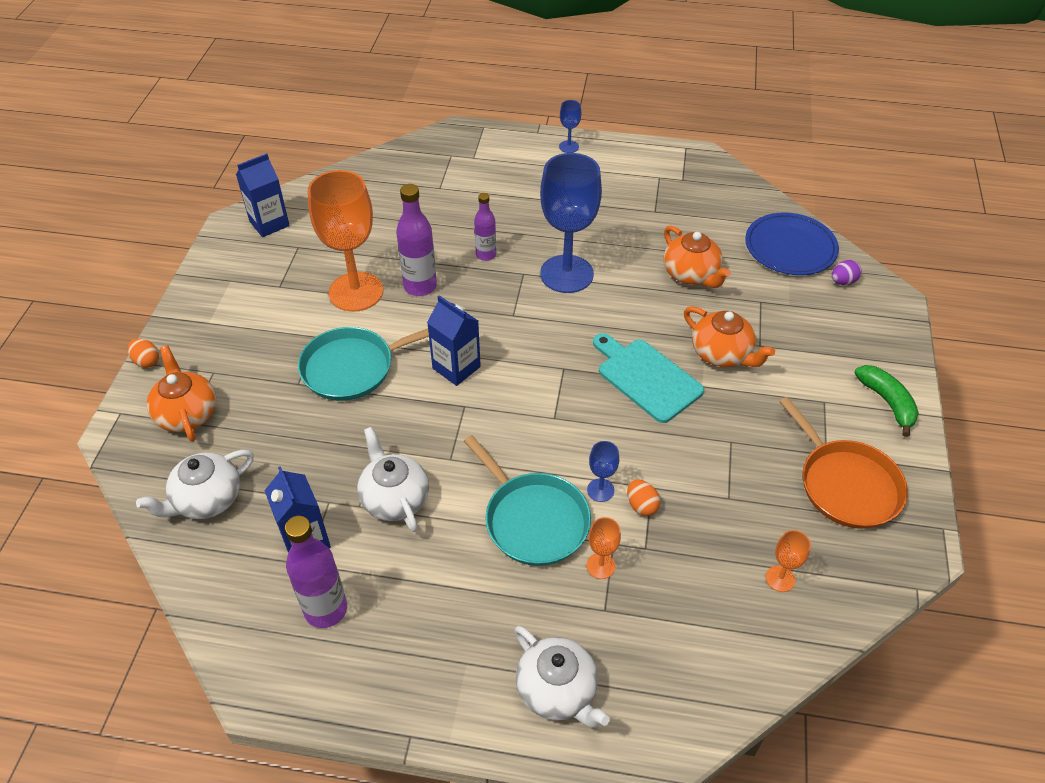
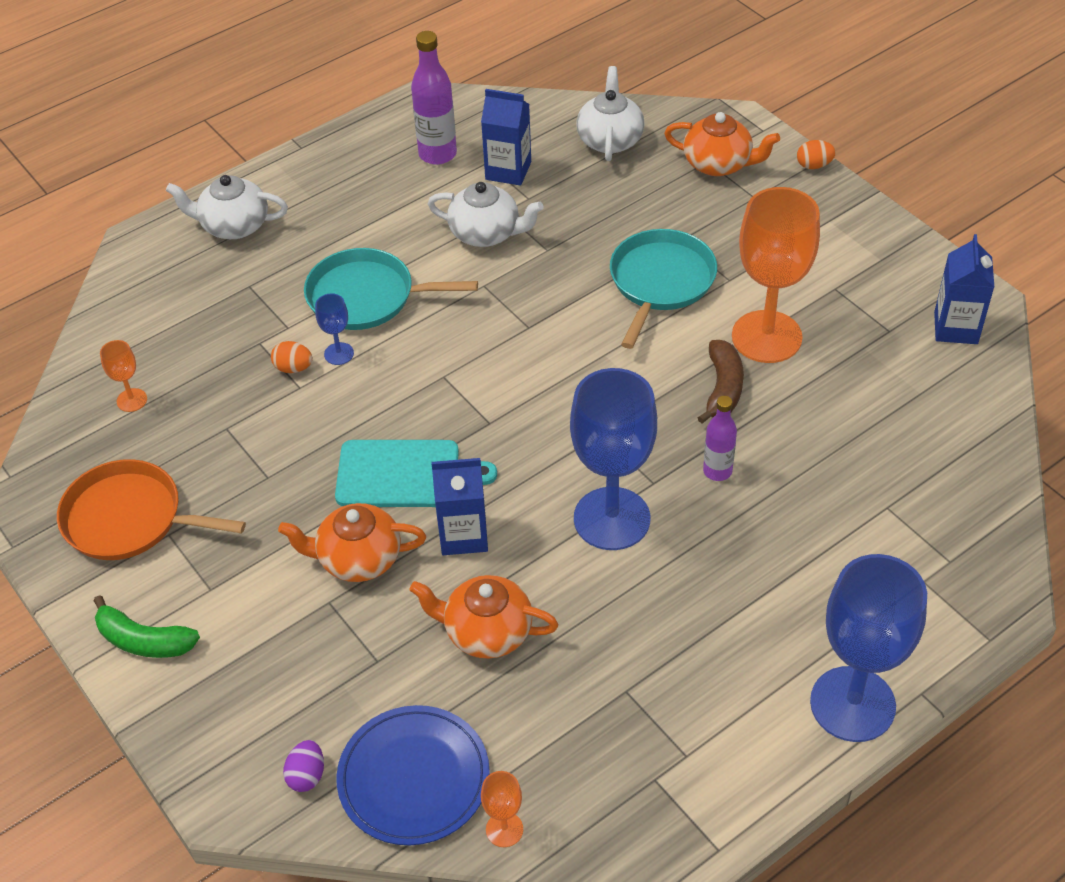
camera: 135 degrees right, 0 degrees up
purple bottle [396,184,437,296] -> brown banana [698,340,744,424]
blue carton [427,295,481,386] -> blue carton moved to [431,458,488,555]
blue goblet [559,100,581,153] -> blue goblet [810,554,927,742], size x2.36
orange goblet [587,517,621,579] -> orange goblet moved to [481,771,523,847]

